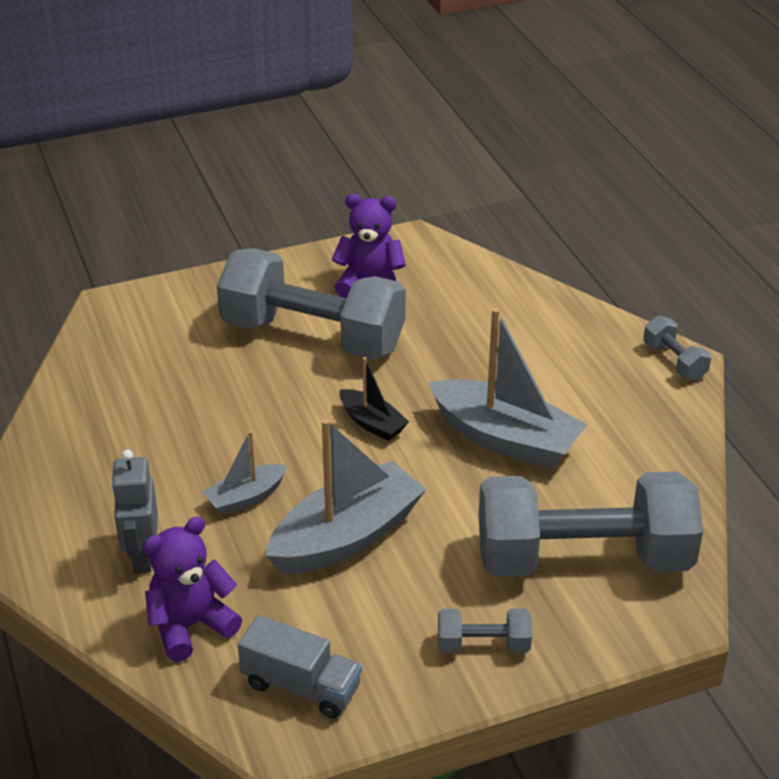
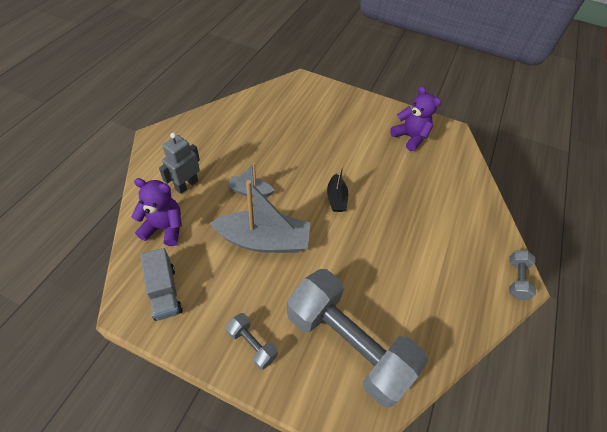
camera: 40 degrees right, 15 degrees up
grey dumbbell [217,248,406,359] -> none
grey boat [428,308,588,468] -> none

